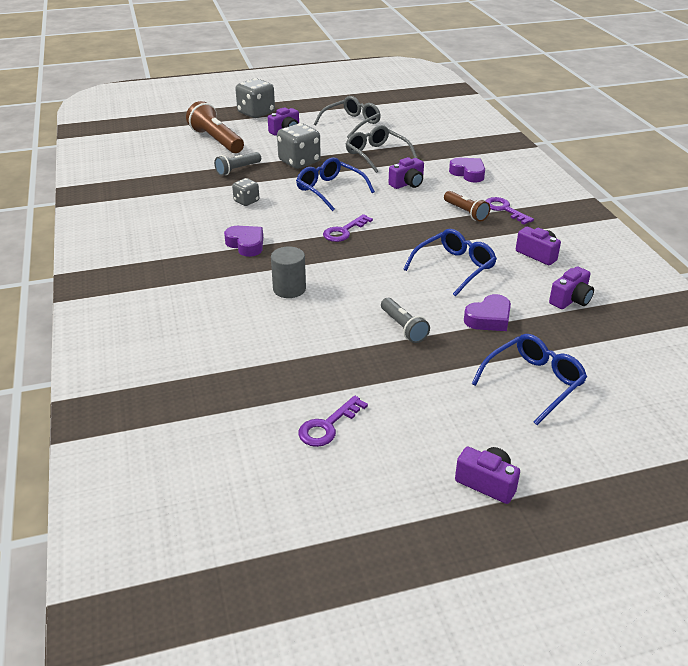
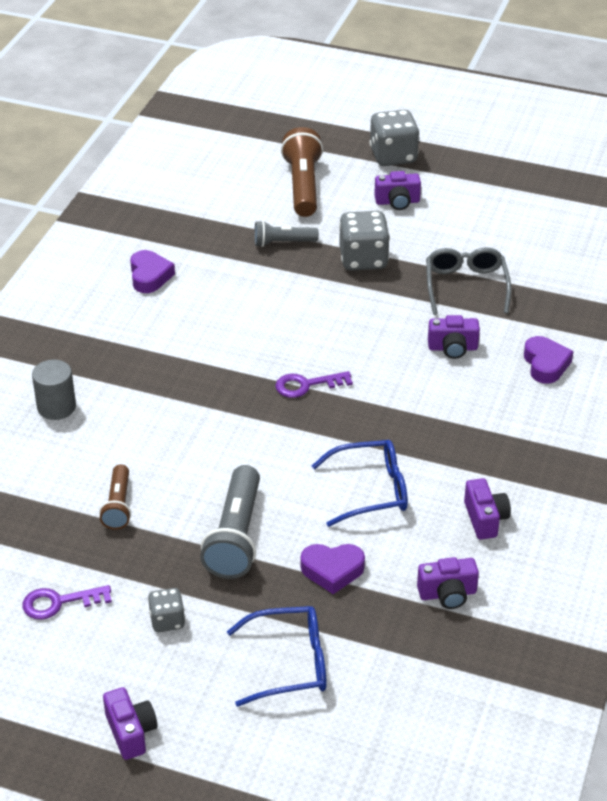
camera: 35 degrees right, 5 degrees up
purple heart [224,226,263,257] -> purple heart moved to [130,250,175,293]
grey dice [232,178,259,206] -> grey dice moved to [148,588,185,632]
grey cylinder [271,246,306,298] -> grey cylinder moved to [32,360,76,420]
blue glasses [296,157,375,211] -> none
grey glasses [314,96,381,138] -> none
grey flashlight [381,298,430,343] -> grey flashlight [200,465,260,579], size x1.70
brown flashlight [444,191,490,222] -> brown flashlight moved to [99,464,131,530]
purple key [485,197,534,225] -> none

